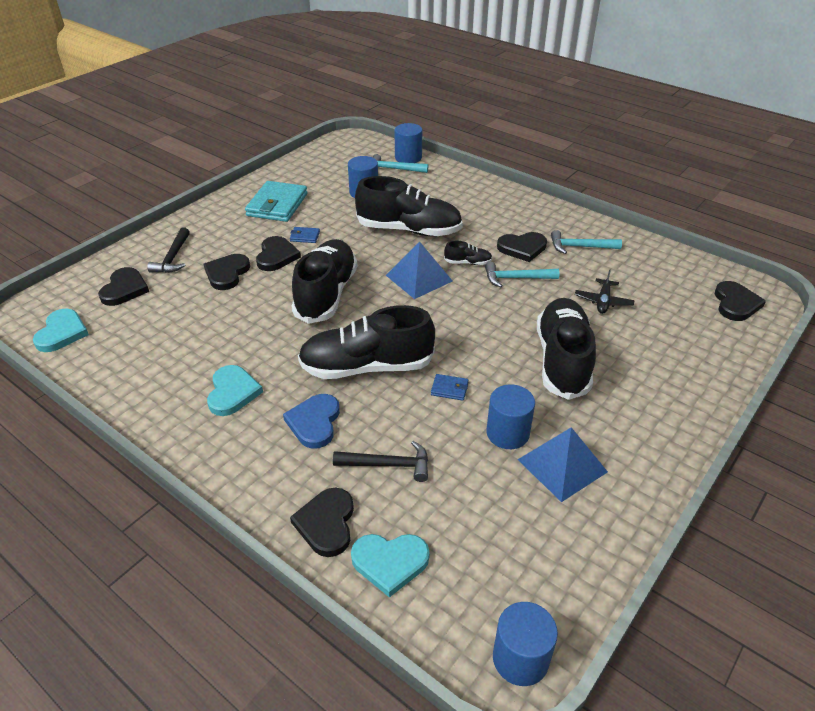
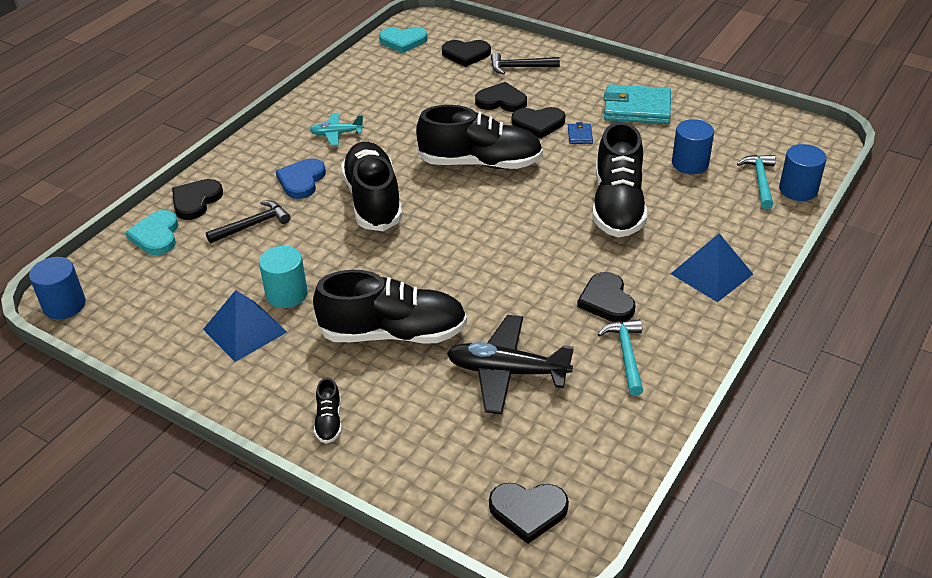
camera: 85 degrees right, 0 degrees up
turquoise heart [207,365,263,416] -> turquoise plane [310,113,364,146]
blue heart [283,394,340,449] -> blue heart turned 75 degrees counterclockwise [276,158,326,199]
black heart [290,488,354,557] -> black heart turned 60 degrees counterclockwise [172,179,223,220]
black hammer [333,441,428,482] -> black hammer turned 120 degrees counterclockwise [206,201,291,244]
blue pyramid [386,242,453,299] -> blue pyramid moved to [671,233,753,302]
blue wallet [431,374,469,401] -> none
black shoe [444,241,492,265] -> black shoe moved to [314,378,342,444]
turquoise hammer [485,262,559,287] -> none
blue cylinder [486,384,535,449] -> turquoise cylinder [259,246,308,308]
black plane [575,269,634,314] -> black plane [447,315,574,414], size x1.80

